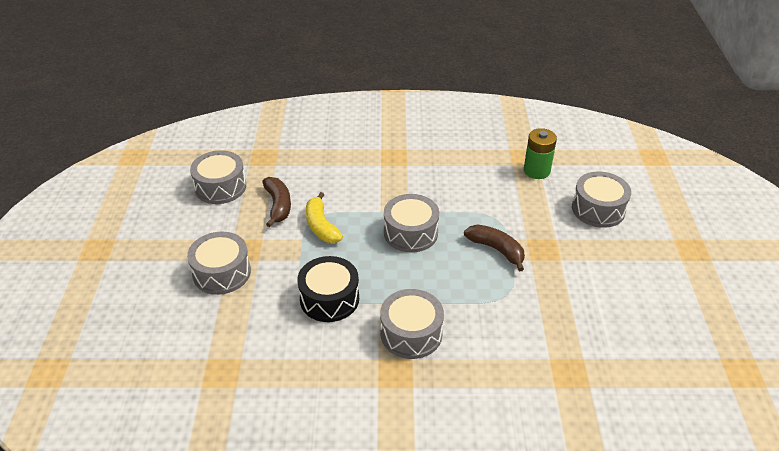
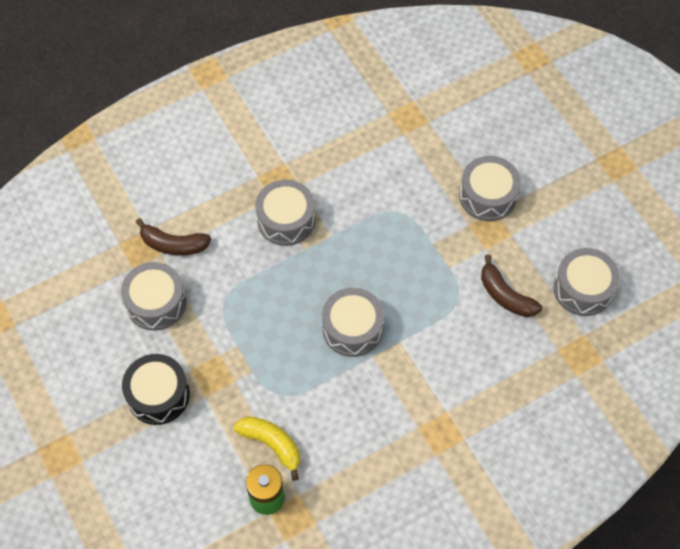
camera: 150 degrees right, 20 degrees up
black drum [297,256,359,322] -> black drum moved to [122,354,190,425]
yellow banana [306,192,343,243] -> yellow banana moved to [233,416,300,481]
brown banana [464,225,525,271] -> brown banana moved to [136,218,211,256]
grey drum [572,172,631,228] -> grey drum moved to [121,262,186,331]

